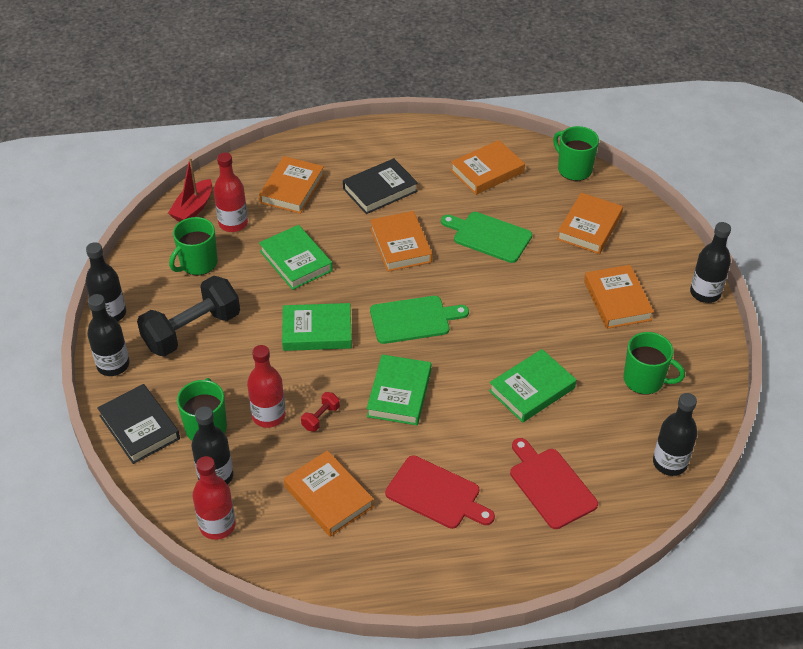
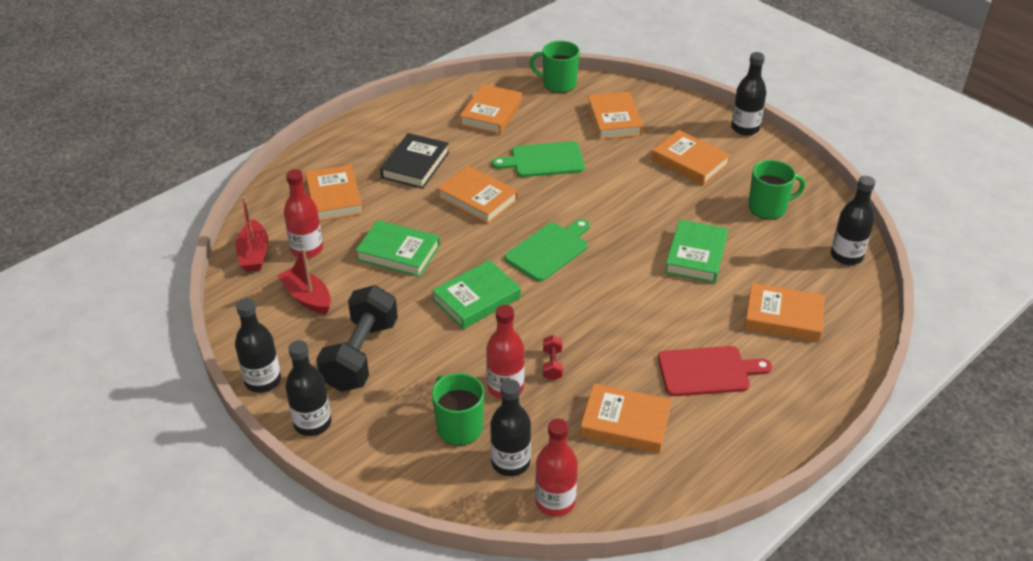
camera: 35 degrees left, 5 degrees down
black book [97,384,180,464] -> none
green mug [169,217,217,275] -> red boat [278,248,331,314]
green book [367,355,431,425] -> none
red cutting board [510,438,598,529] -> orange book [744,283,825,342]

